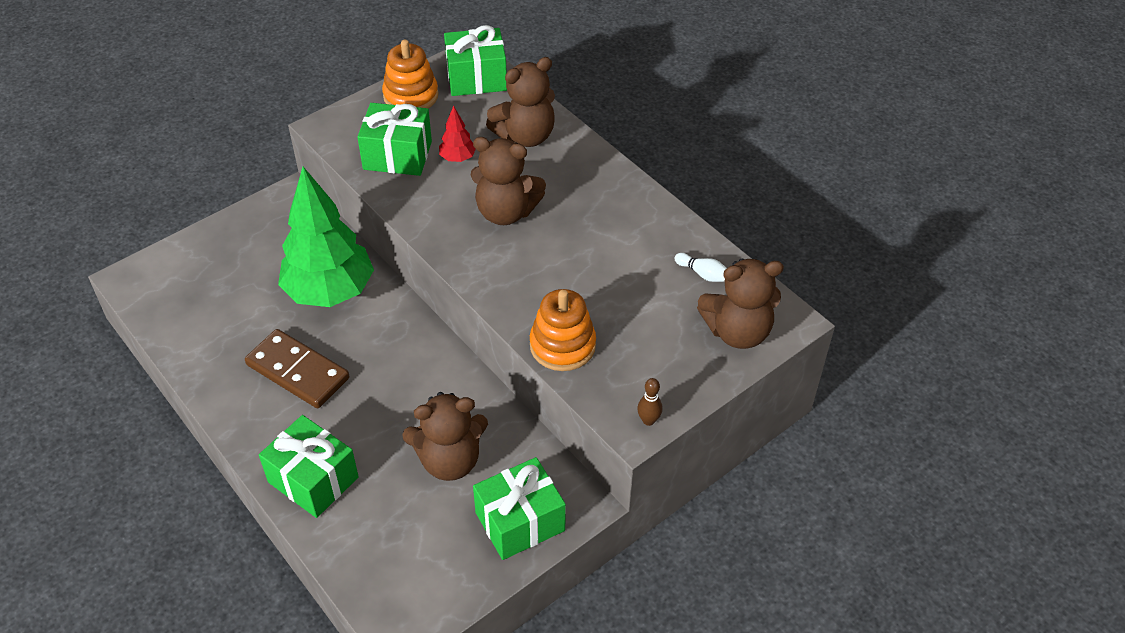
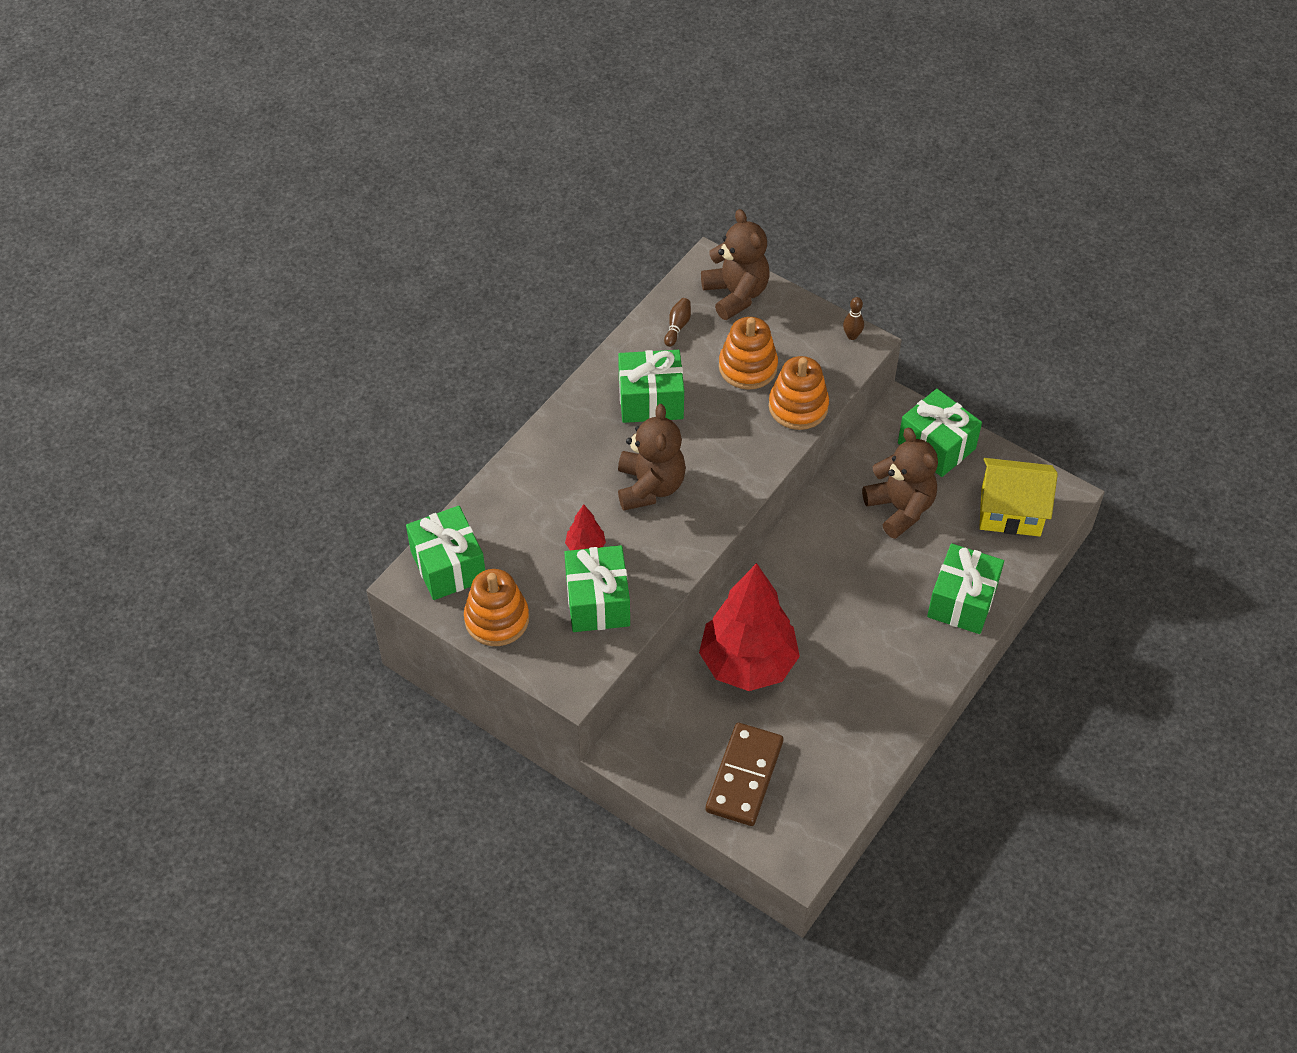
camera: 105 degrees left, 5 degrees up
brown domino [245,329,349,408] -> brown domino moved to [706,723,783,826]
green tree [278,167,374,307] -> red tree [699,563,800,691]
brown teddy bear [486,57,555,147] -> none
white bowling pin [675,253,727,282] -> brown bowling pin [664,298,691,347]
none -> green gift [618,350,684,423]
none -> orange stacking toy [719,317,778,390]
none -> yellow house [979,458,1058,537]

